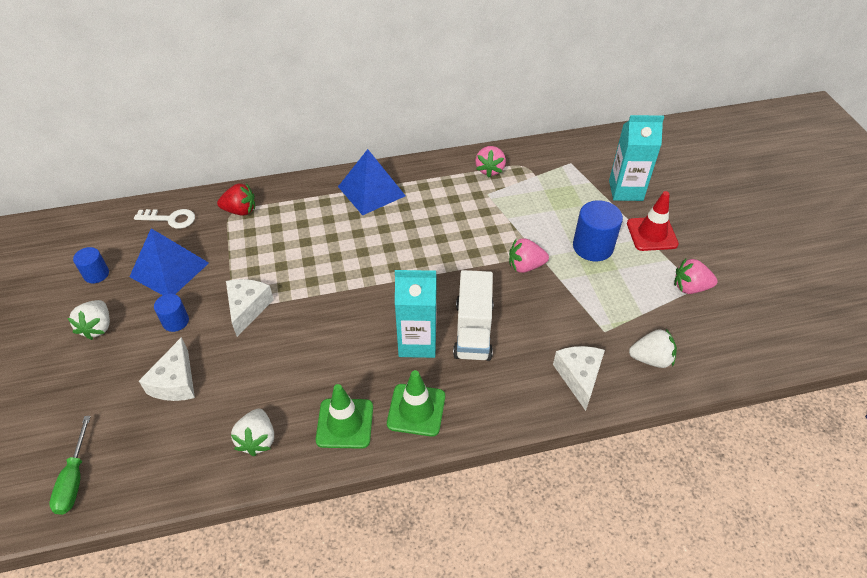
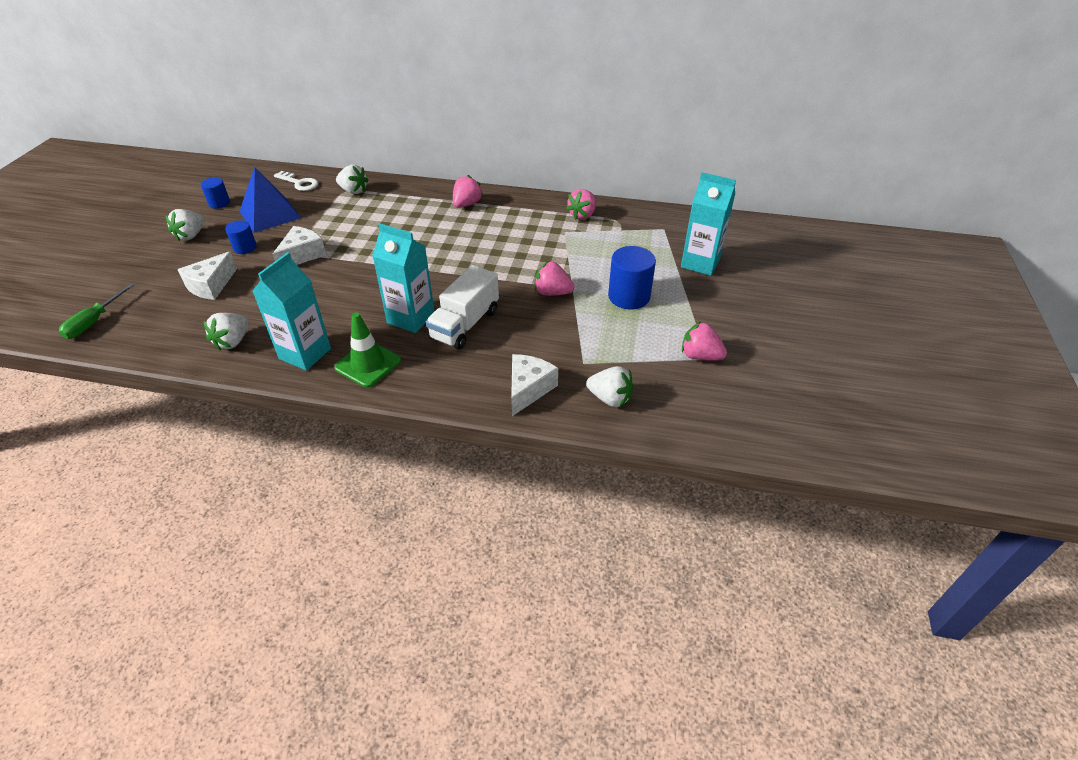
camera: 25 degrees right, 5 degrees down
red strawberry [217,183,255,215] -> white strawberry [336,165,369,194]
green traffic cone [316,384,373,449] -> turquoise carton [253,252,331,371]
blue pyramid [338,149,406,215] -> pink strawberry [453,175,483,208]
red traffic cone [627,191,679,251] -> none

